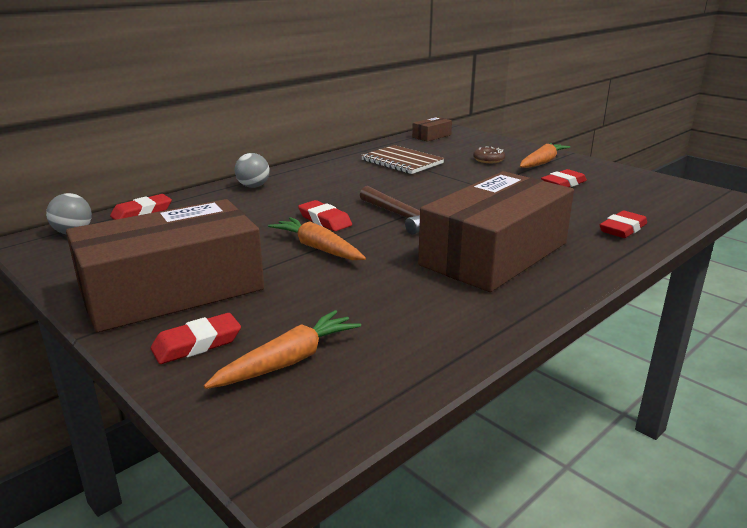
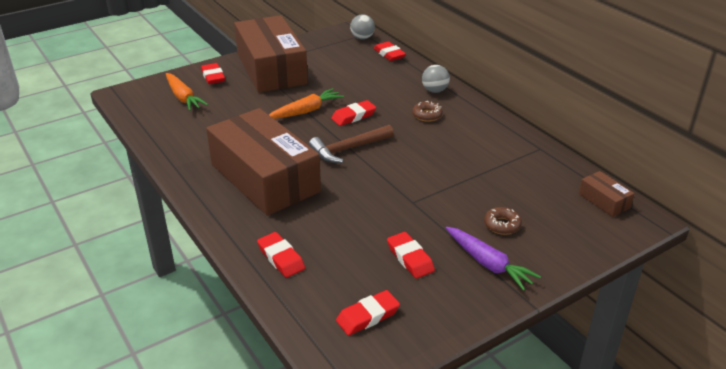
camera: 100 degrees right, 10 degrees up
brown notebook [361,145,444,174] -> none
orange carrot [520,143,570,168] -> purple carrot [446,227,541,291]
none -> red eraser [336,290,400,336]
none -> brown donut [412,101,443,122]

